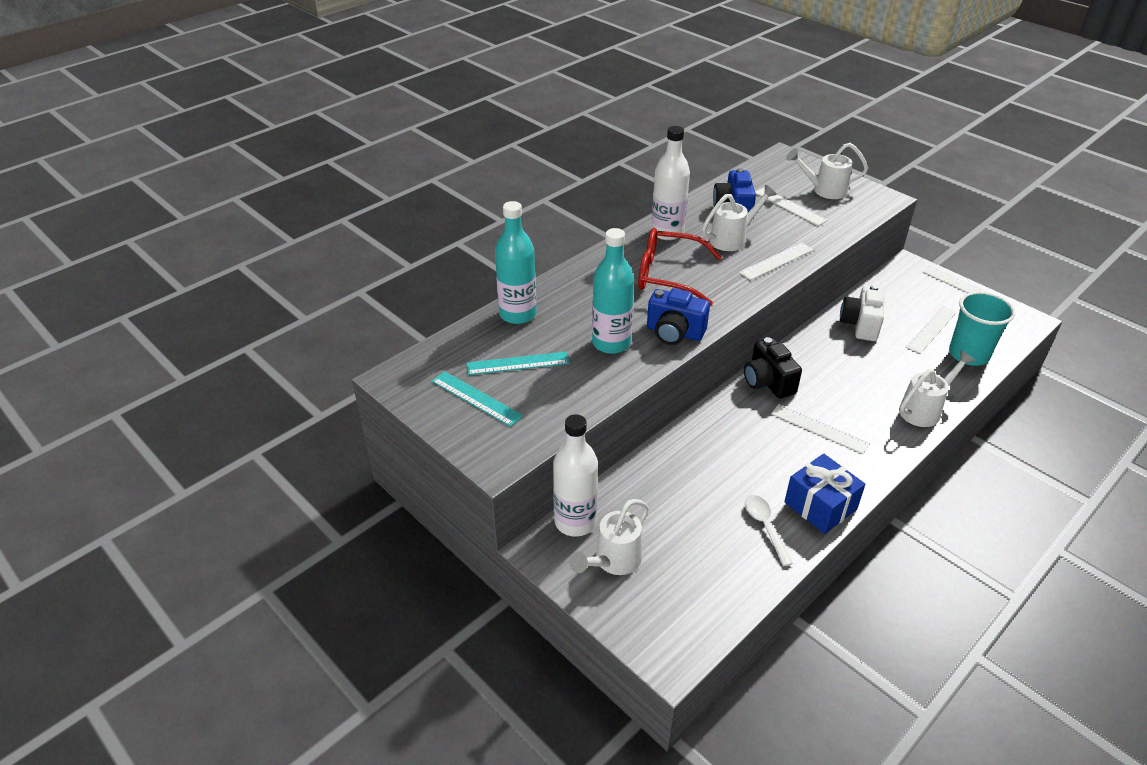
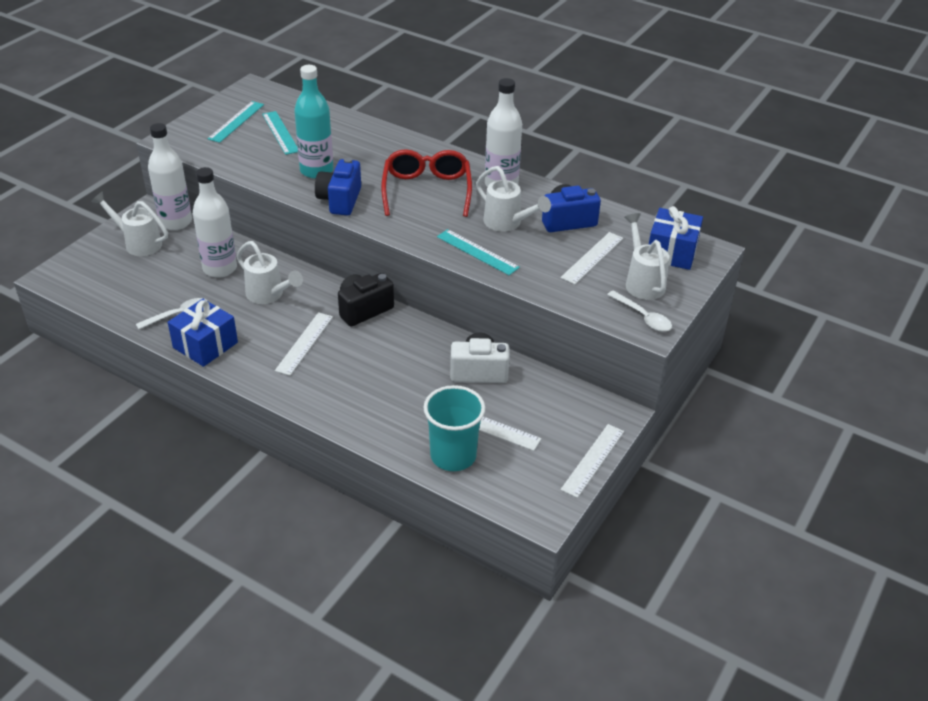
camera: 75 degrees right, 0 degrees up
turquoise bottle [495,201,536,324] -> none
white ruler [739,243,814,280] -> turquoise ruler [437,229,520,275]
white watering can [899,351,975,427] -> white watering can moved to [236,241,303,304]
none -> white bottle [193,167,237,278]
none -> white spoon [607,291,672,332]
none -> blue gift [649,206,703,270]

